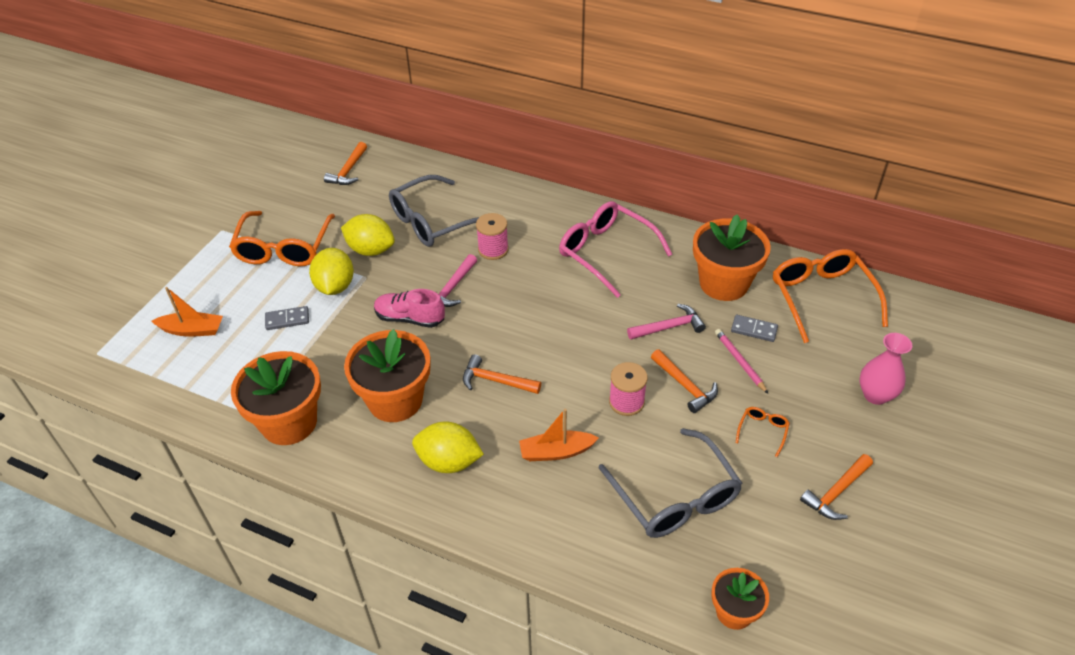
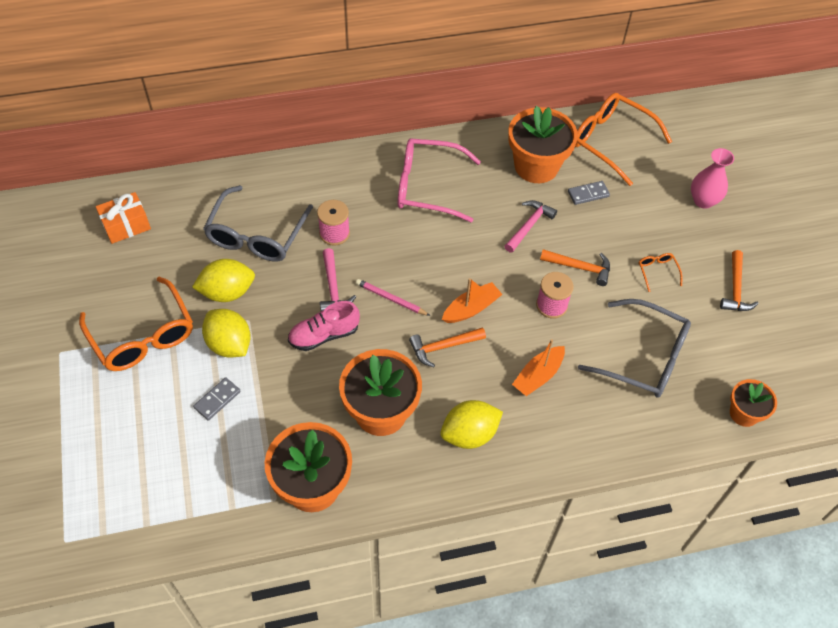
camera: 40 degrees left, 10 degrees up
orange boat [152,287,223,337] -> orange boat moved to [442,278,502,323]
orange hammer [324,142,367,185] -> orange gift [96,192,151,244]
pink pencil [715,329,768,393] -> pink pencil moved to [356,279,430,316]

